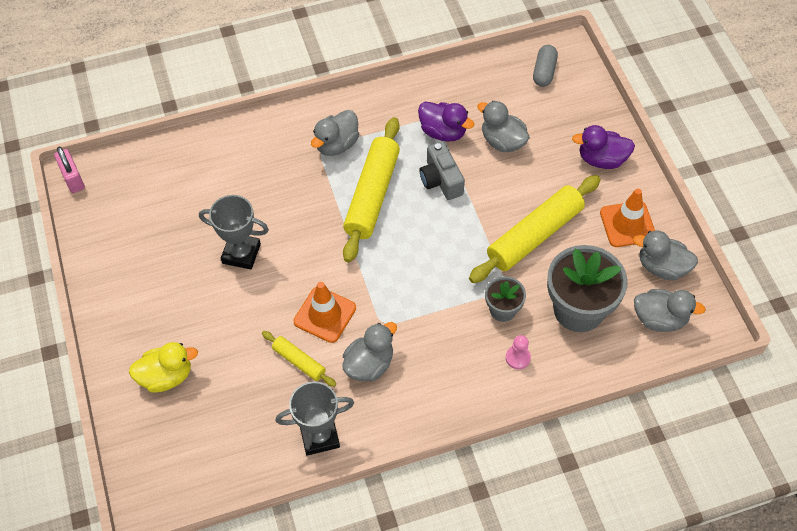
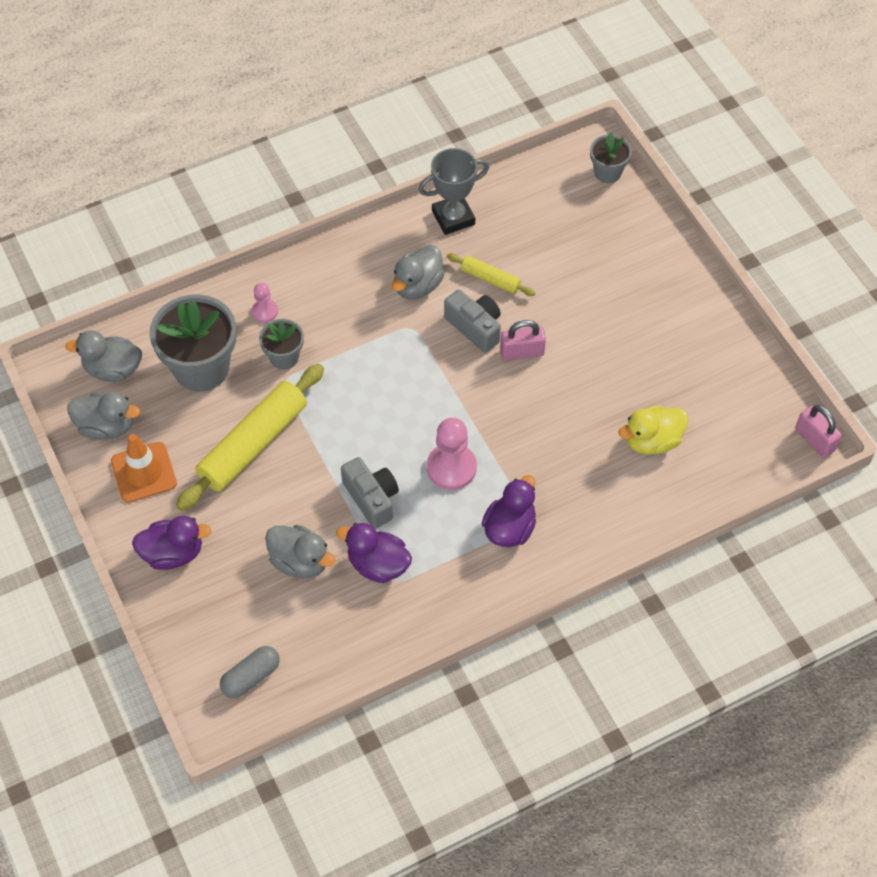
camera: 170 degrees right, 0 degrees up
yellow duck [129,342,198,392] -> yellow duck moved to [619,406,688,455]
grey trophy [199,195,269,269] -> none
orange traffic cone [294,282,356,343] -> grey camera [444,289,501,353]
grey duck [311,110,359,156] -> purple duck [482,475,536,547]
yellow rolling pin [343,117,400,262] -> pink pawn [427,418,477,490]
grey capsule [533,45,558,87] -> grey capsule turned 45 degrees clockwise [220,646,280,698]
none -> pink padlock [500,320,546,361]
none -> grey flower pot [590,133,632,183]

